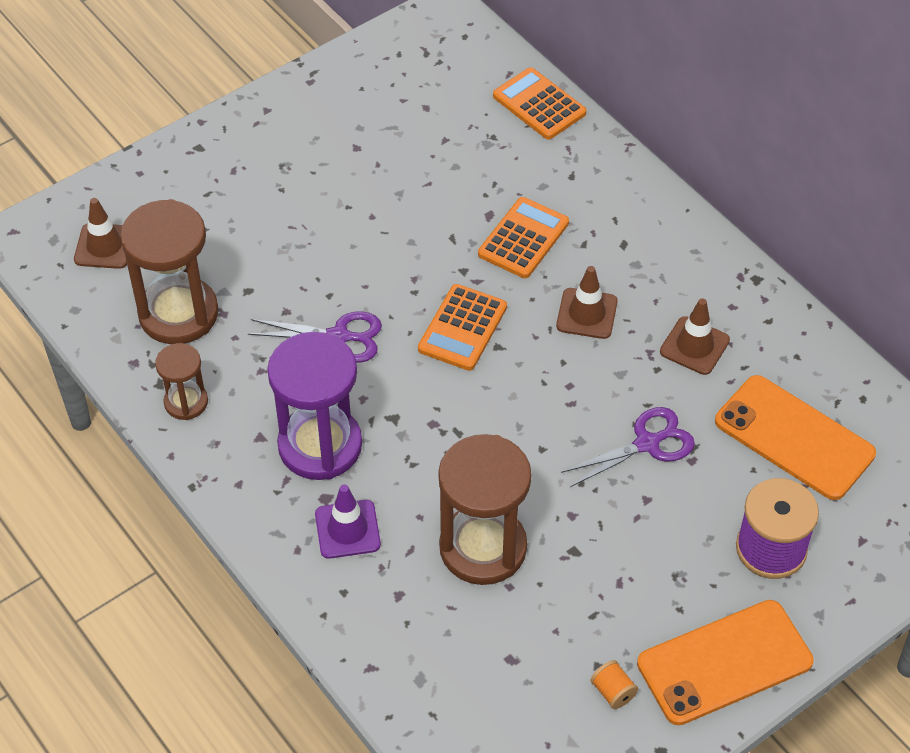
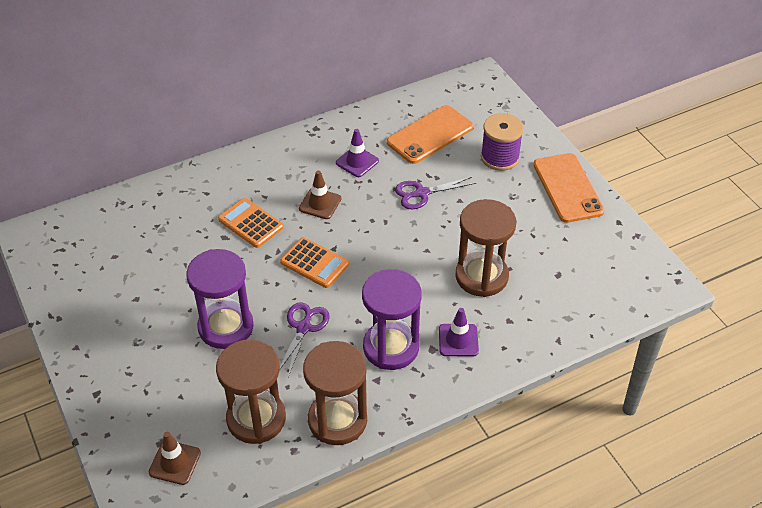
camera: 80 degrees left, 5 degrees down
brown hourglass [155,343,208,420] -> brown hourglass [303,341,367,445], size x1.88
orange calculator [493,67,586,140] -> none
purple scissors [561,407,695,487] -> purple scissors turned 90 degrees counterclockwise [395,177,476,209]
orange spool [591,660,638,709] -> none
brown traffic cone [660,298,730,375] -> purple traffic cone [336,129,379,177]
none -> purple hourglass [186,249,254,349]

